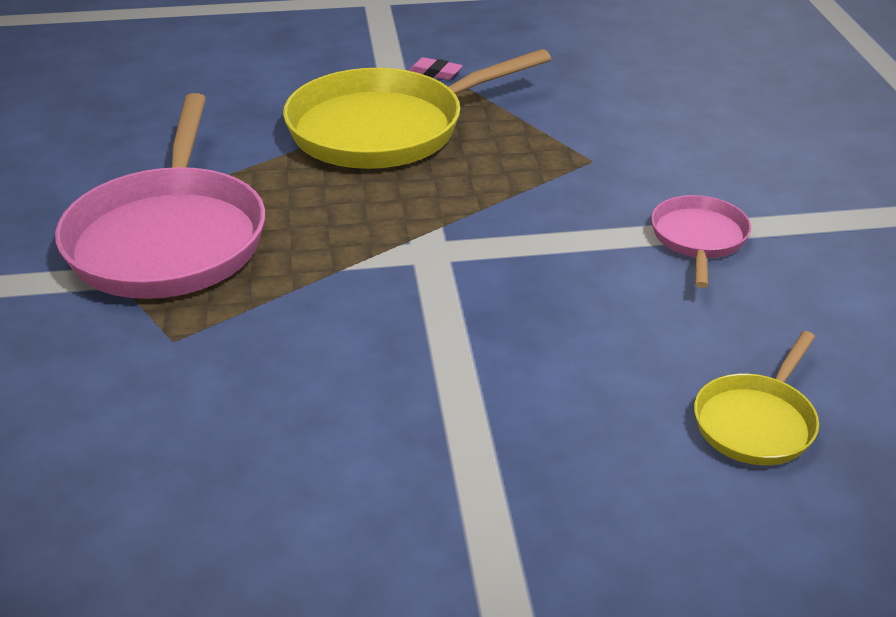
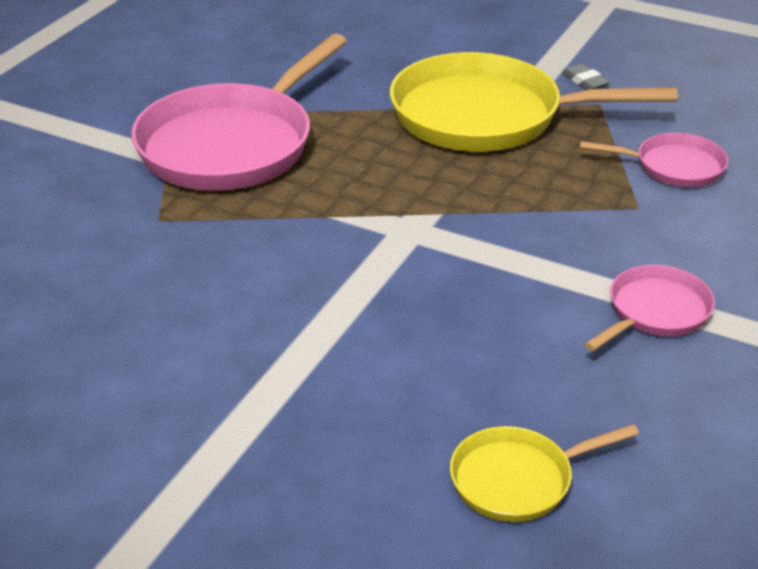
camera: 35 degrees right, 0 degrees up
pink eraser [409,57,463,80] -> grey eraser [562,63,610,90]
none -> pink pan [580,133,728,187]

